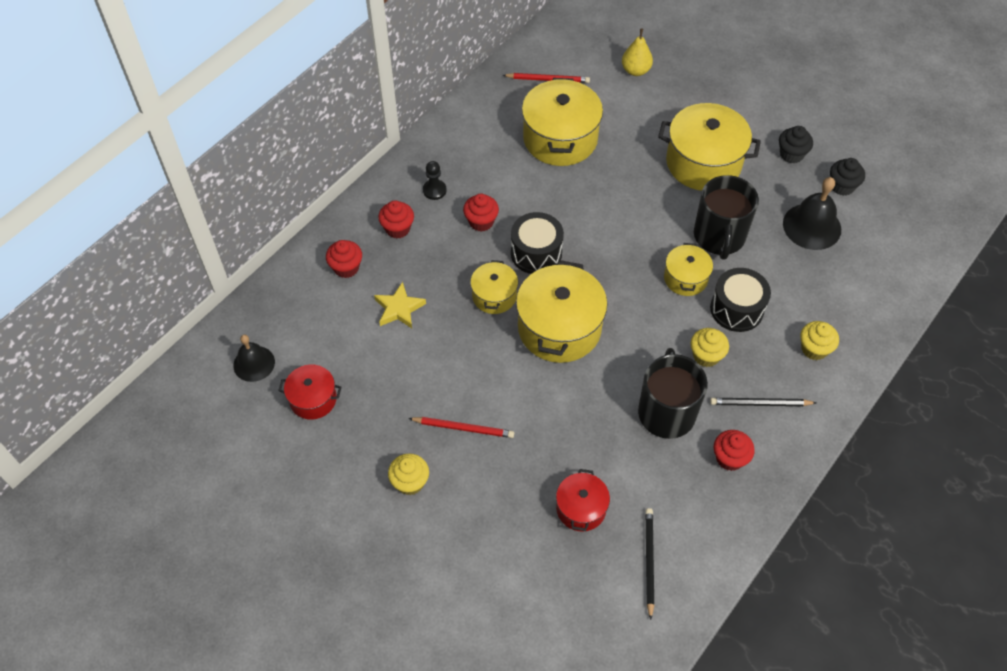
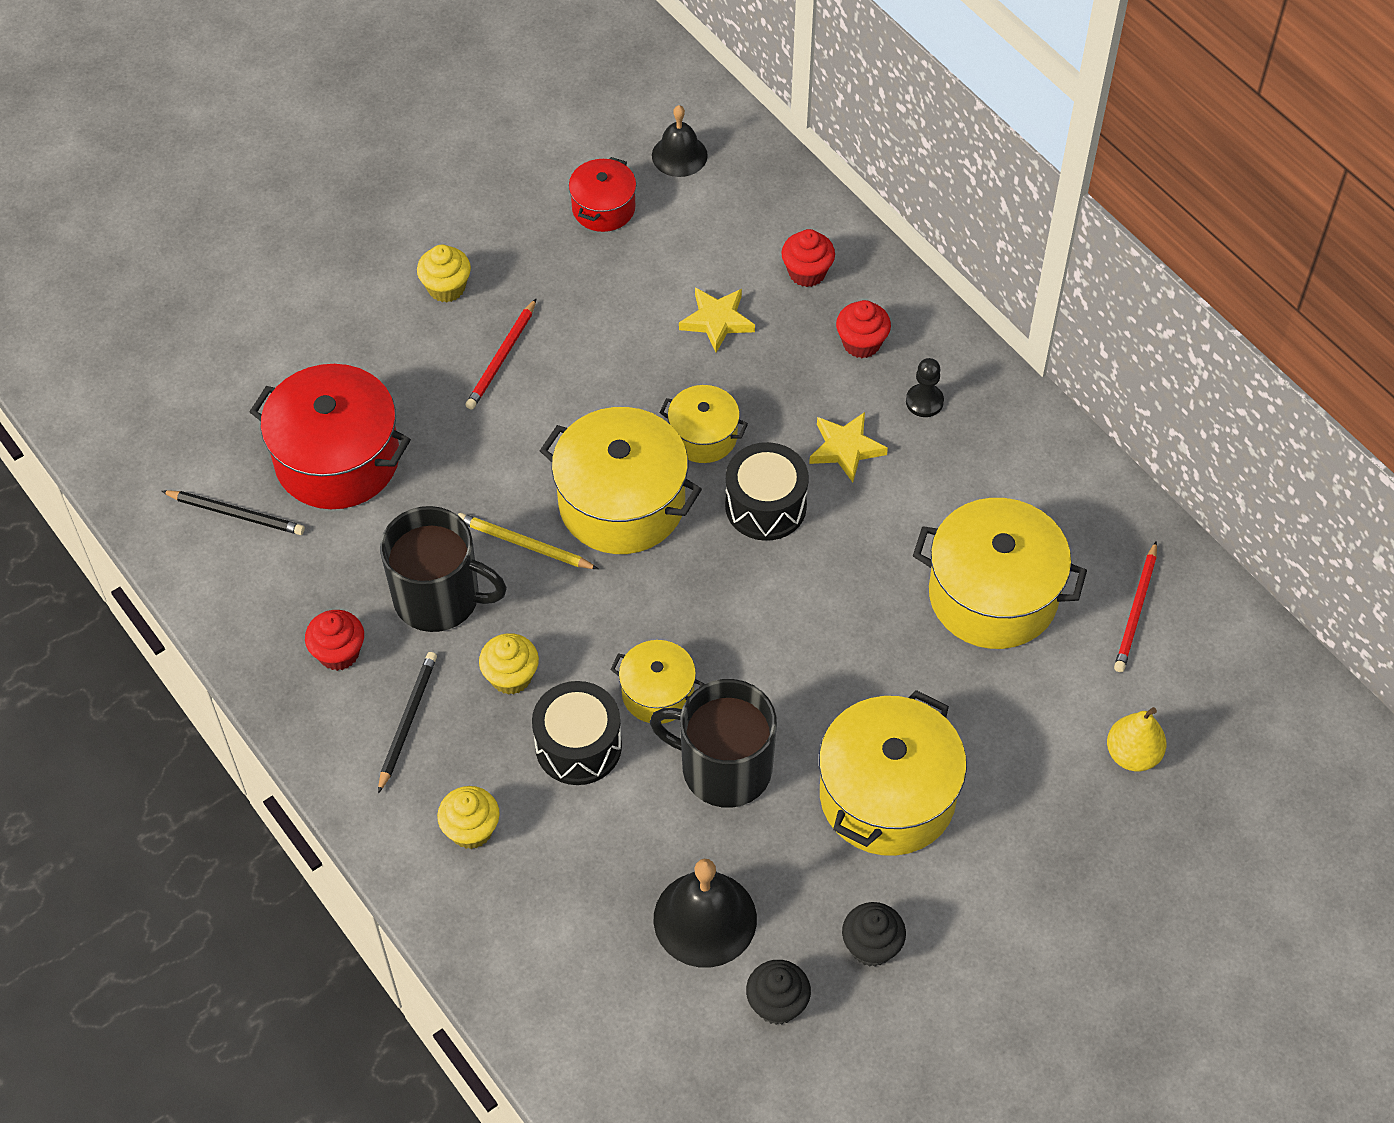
camera: 105 degrees right, 0 degrees up
red cupcake [463,194,499,232] -> yellow star [809,412,888,482]
red pot [556,469,610,532] -> red pot [250,364,411,509], size x1.84
none -> yellow pencil [458,513,598,569]

